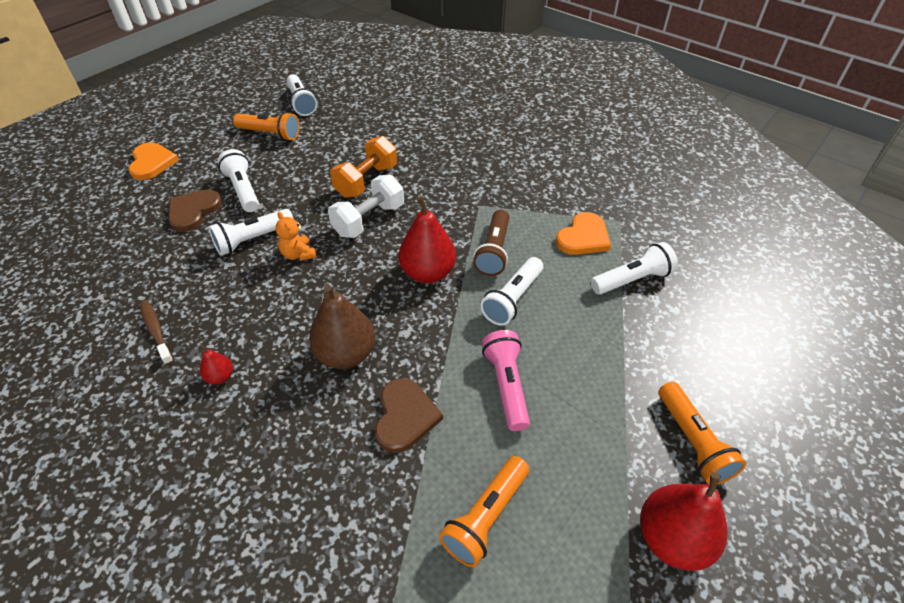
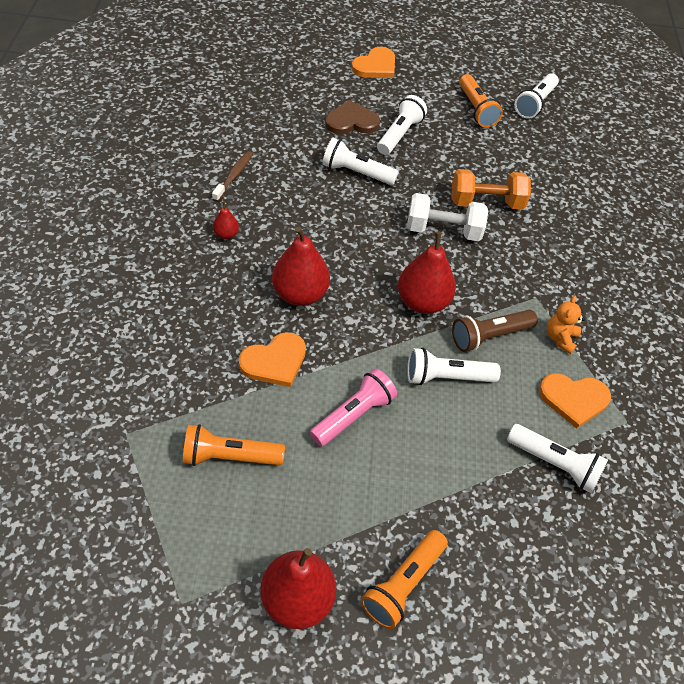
camera: 50 degrees right, 5 degrees up
orange teddy bear [275,212,317,261] -> orange teddy bear moved to [547,295,585,354]
brown pear [309,285,375,369] -> red pear [272,226,330,306]
brown heart [375,378,443,453] -> orange heart [239,332,306,387]

